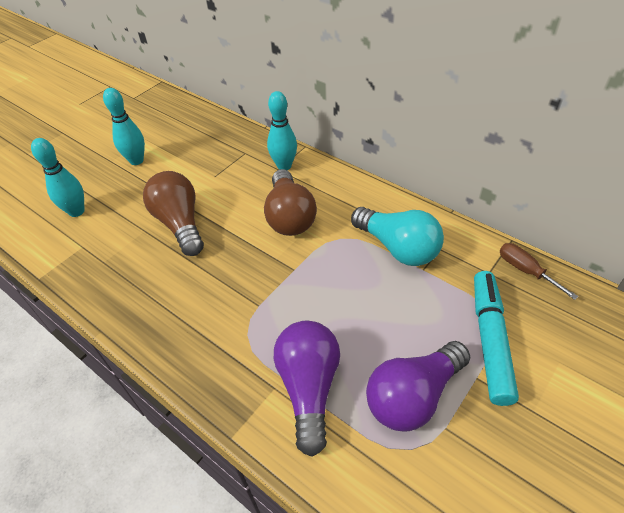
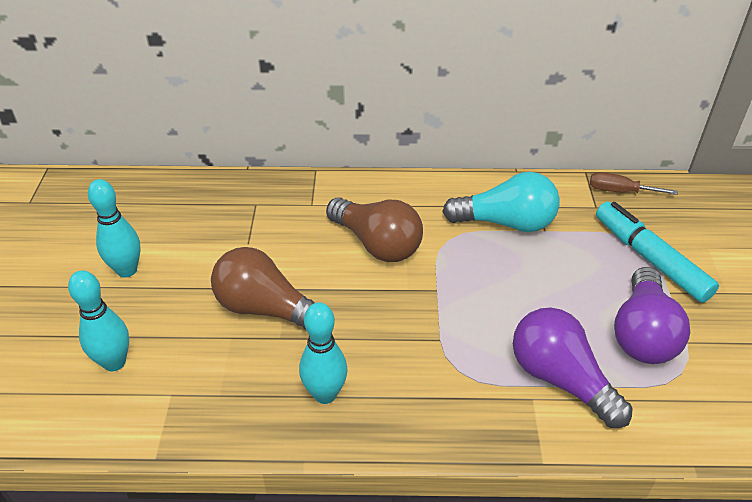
camera: 40 degrees left, 5 degrees down
turquoise bowling pin [267,91,297,170] -> turquoise bowling pin moved to [299,302,348,404]

